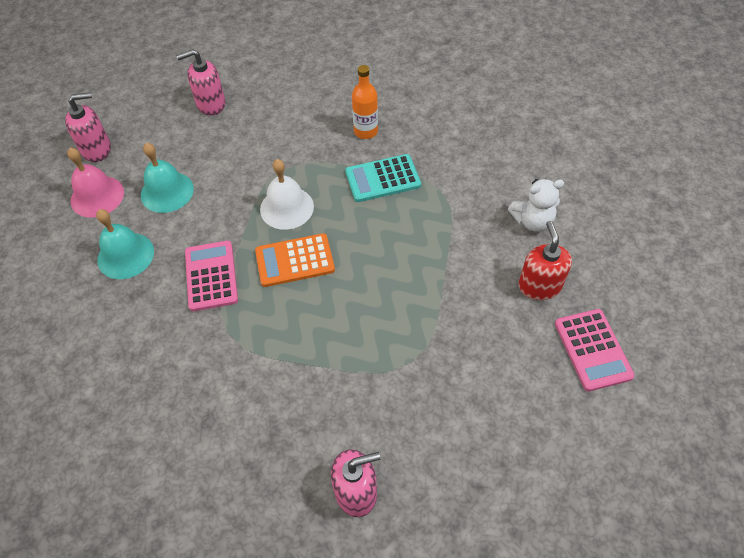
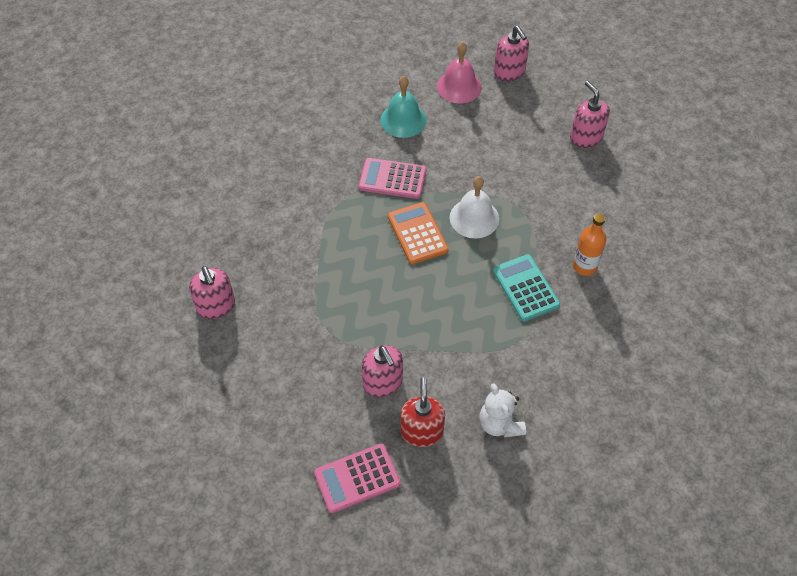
camera: 80 degrees right, 0 degrees up
turquoise bell [141,143,194,213] -> none
pink calculator [185,241,238,311] -> pink calculator turned 150 degrees counterclockwise [359,158,426,199]
red soap dispenser [518,221,572,300] -> red soap dispenser turned 75 degrees counterclockwise [400,378,445,447]
none -> pink soap dispenser [361,345,403,397]

